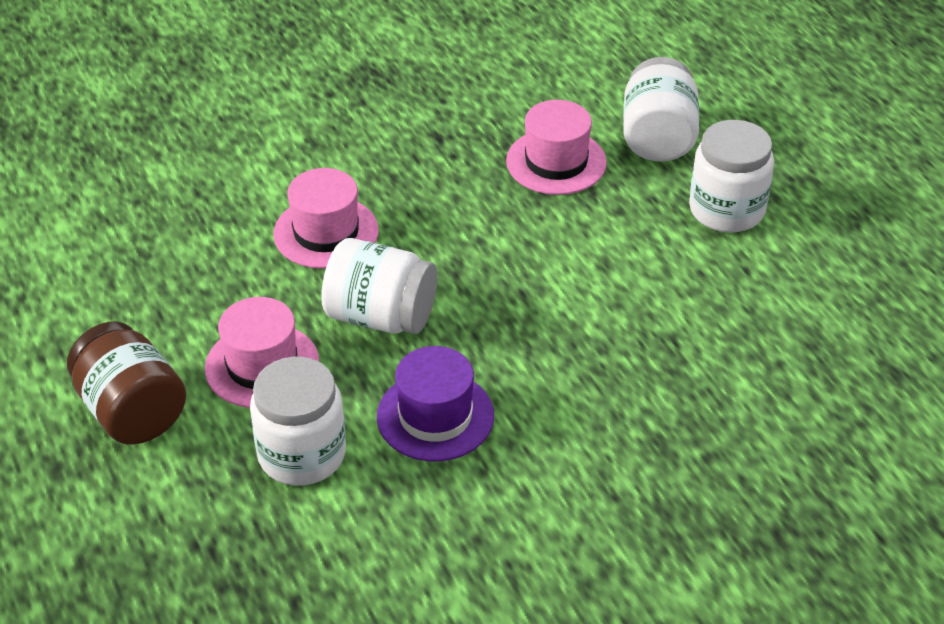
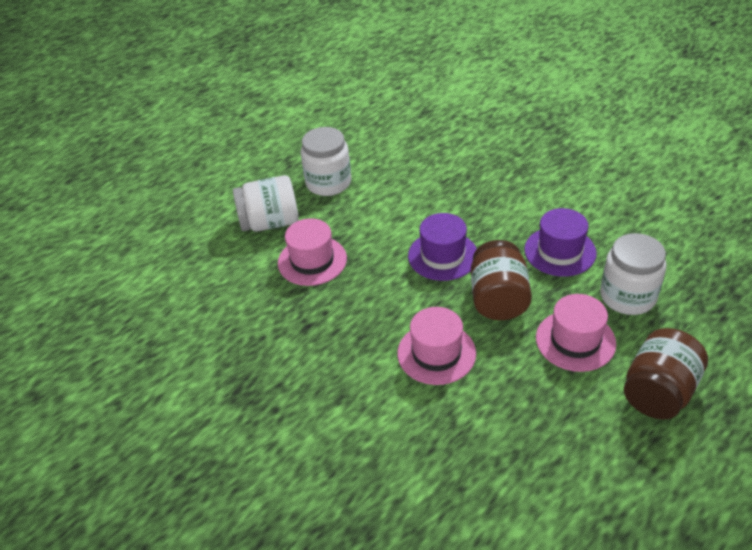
camera: 105 degrees left, 0 degrees up
white jar [321,238,437,334] -> brown jar [471,240,532,320]
none -> purple hat [408,213,477,281]

